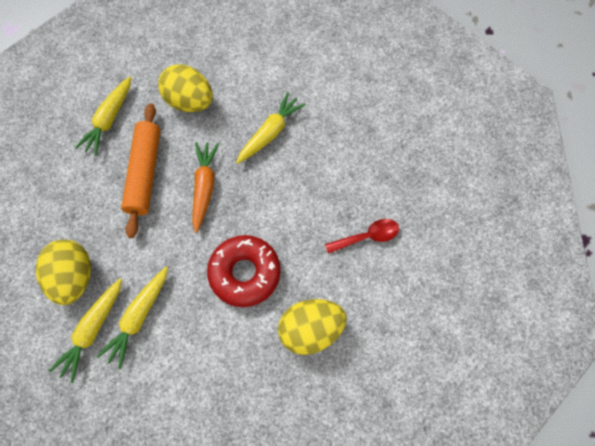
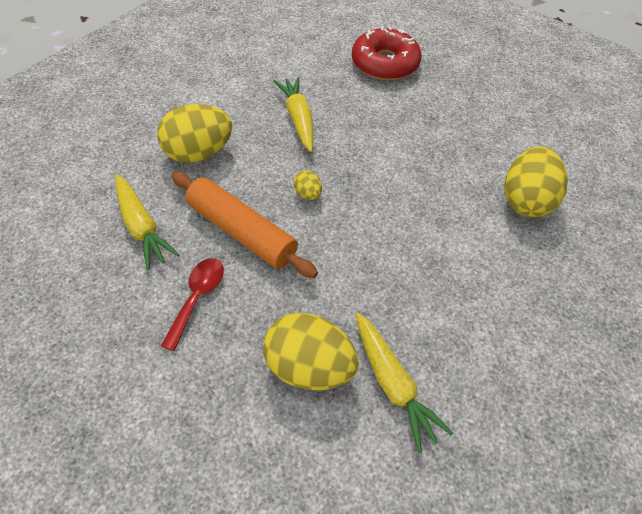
camera: 55 degrees left, 15 degrees down
yellow carrot [97,267,168,369] -> none
orange carrot [192,142,219,233] -> yellow egg [294,170,322,200]
red donut [207,235,281,307] -> red donut moved to [352,26,421,80]
red spoon [325,219,399,254] -> red spoon moved to [161,258,224,351]

